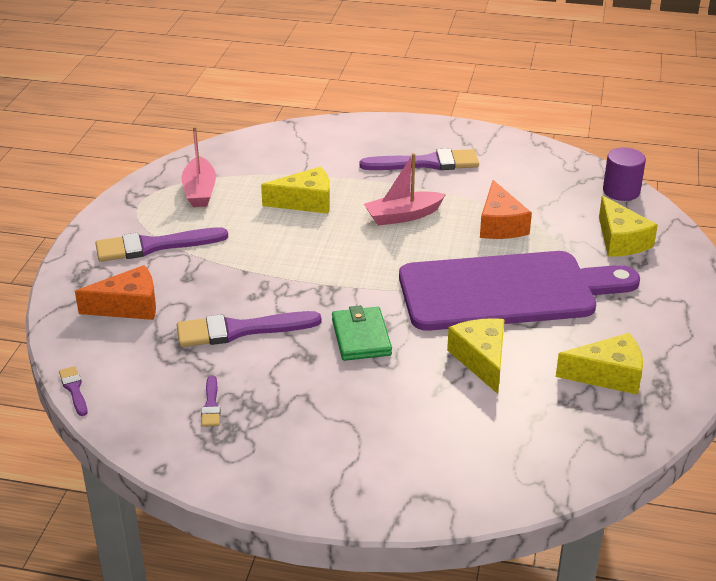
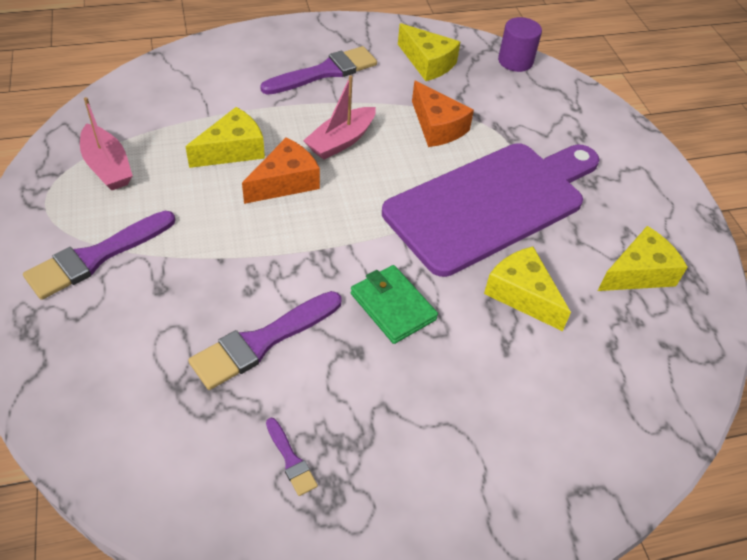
camera: 30 degrees left, 15 degrees up
purple brush [59,366,87,416] -> none
orange cheese [75,265,156,320] -> orange cheese moved to [242,137,320,204]
yellow cheese [599,196,658,257] -> yellow cheese moved to [398,23,460,81]

